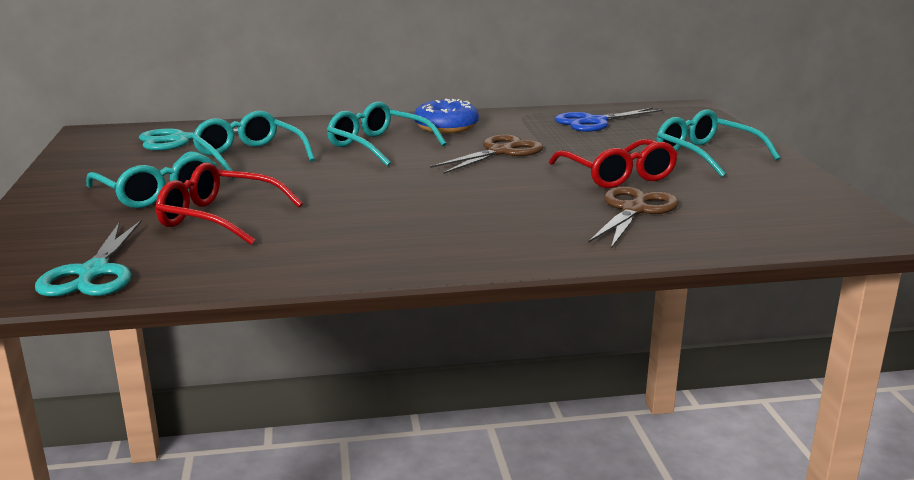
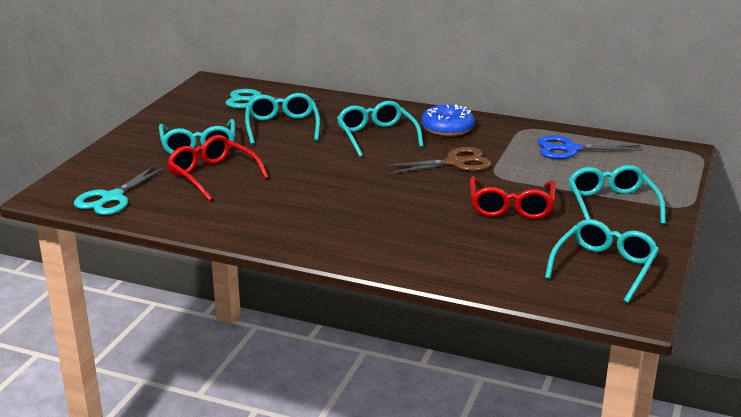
camera: 30 degrees right, 5 degrees up
brown scissors [588,186,679,249] -> none
none -> turquoise glasses [545,219,659,303]

